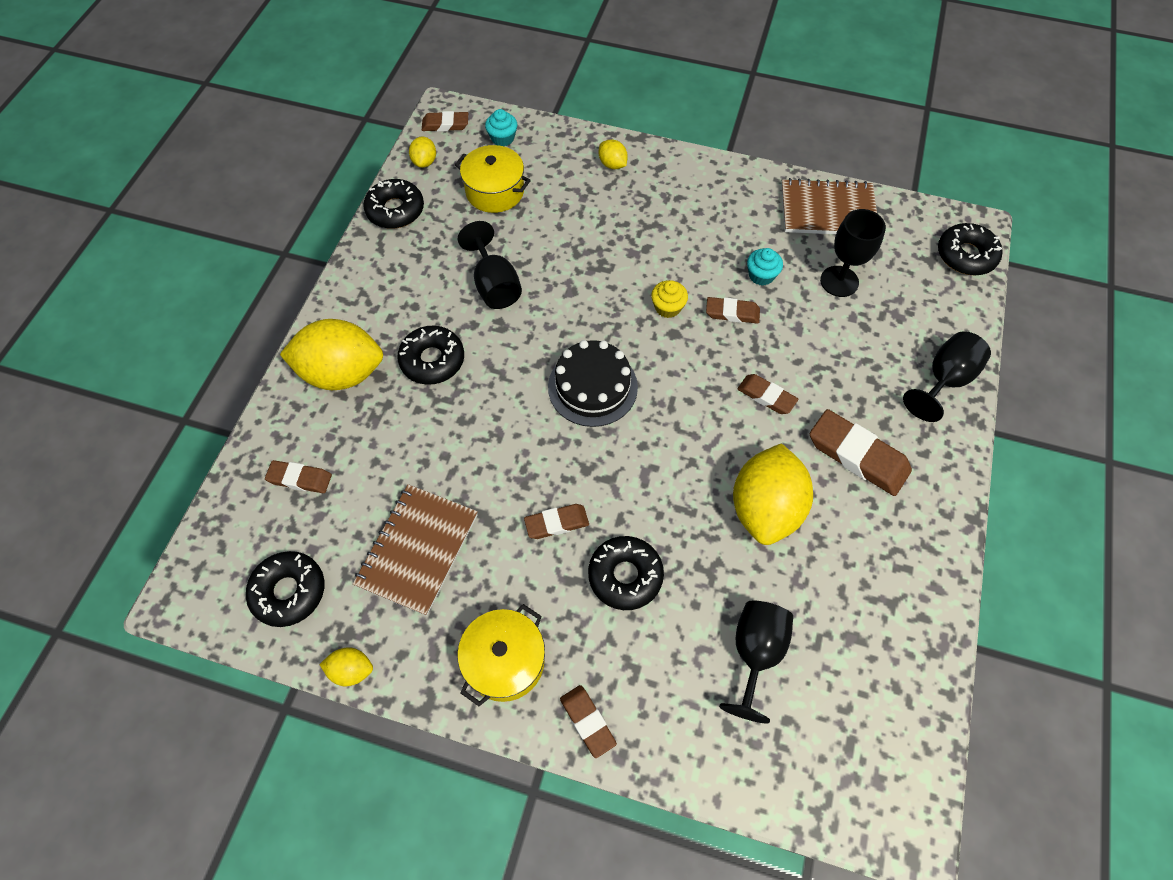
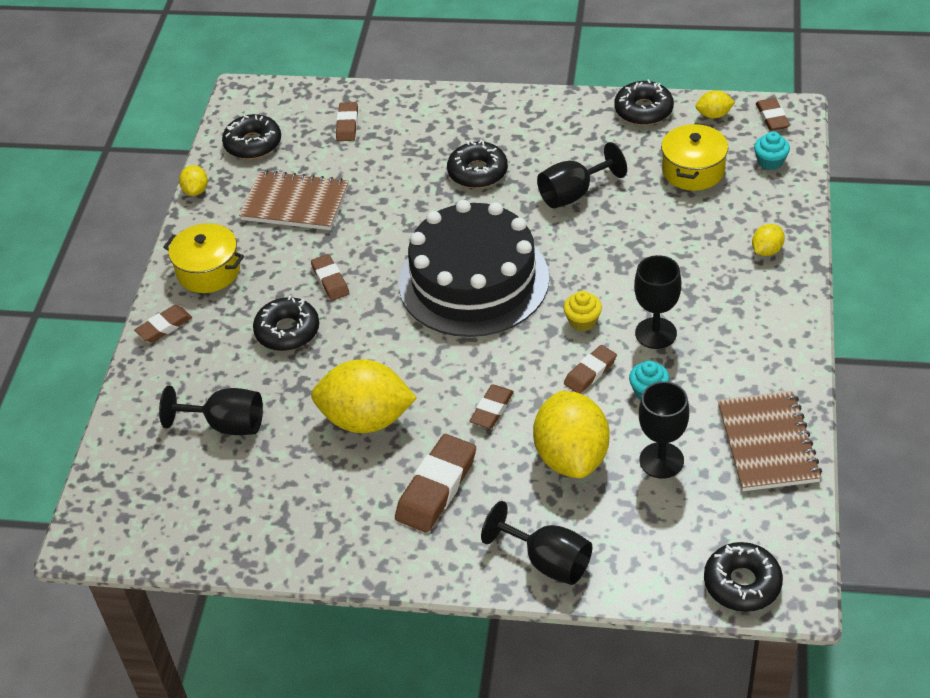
camera: 85 degrees right, 15 degrees down
yellow lemon [280,319,383,390] -> yellow lemon moved to [533,391,609,478]
black cake [548,340,638,427] -> black cake [399,200,549,337], size x1.73
brown eraser [706,297,760,324] -> brown eraser turned 45 degrees clockwise [564,345,617,393]
none -> black goblet [634,255,681,349]

